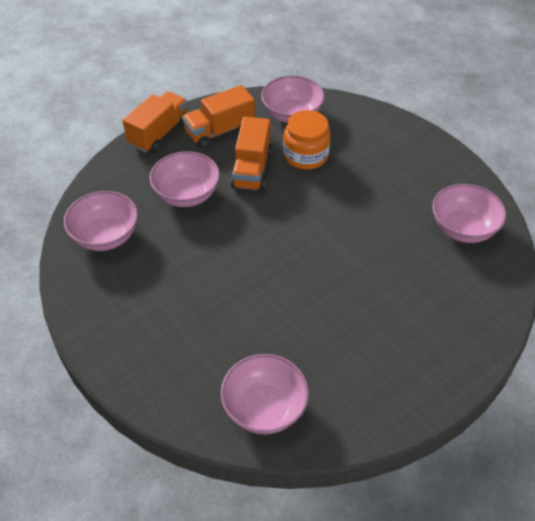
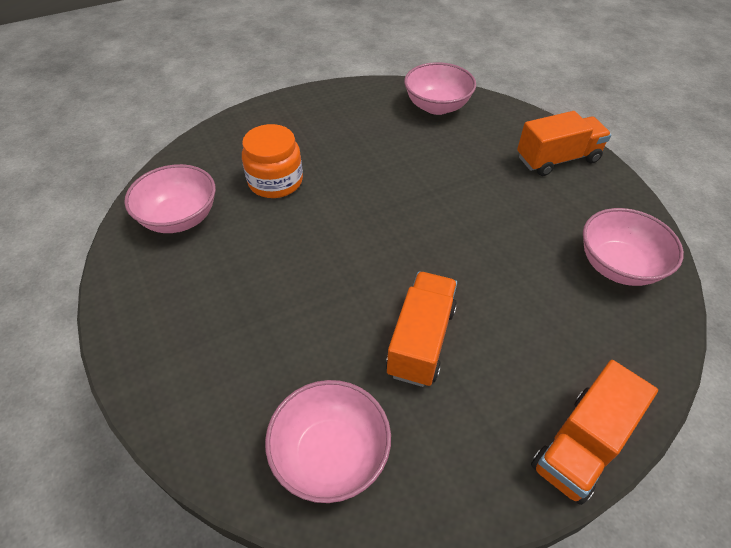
camera: 170 degrees left, 0 degrees up
pink bowl [149,151,220,207] -> none
orange truck [182,85,255,148] -> orange truck moved to [517,111,611,176]
orange jar [283,110,331,170] -> orange jar moved to [242,124,303,198]

